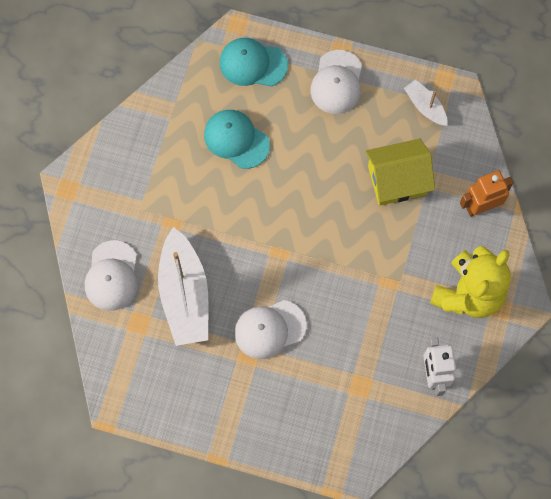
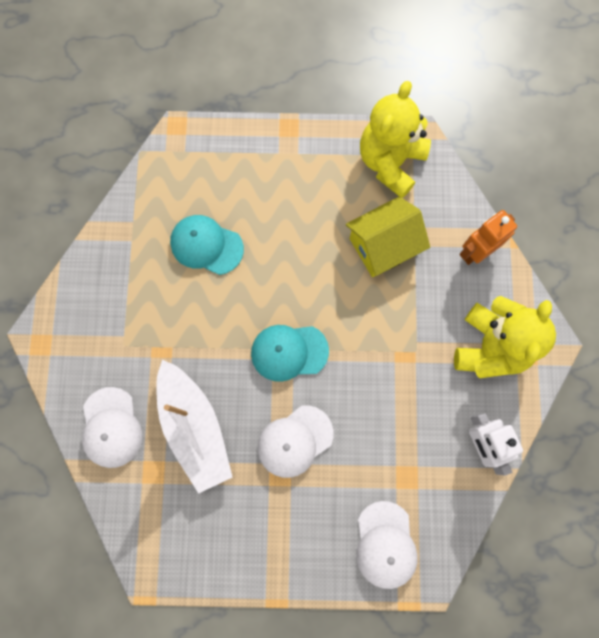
camera: 15 degrees left, 5 degrees up
turquoise cap [219,38,288,87] -> turquoise cap moved to [251,325,329,382]
white cap [310,50,362,114] -> white cap moved to [356,501,418,589]
white boat [404,79,448,126] -> yellow teddy bear [360,81,431,198]

